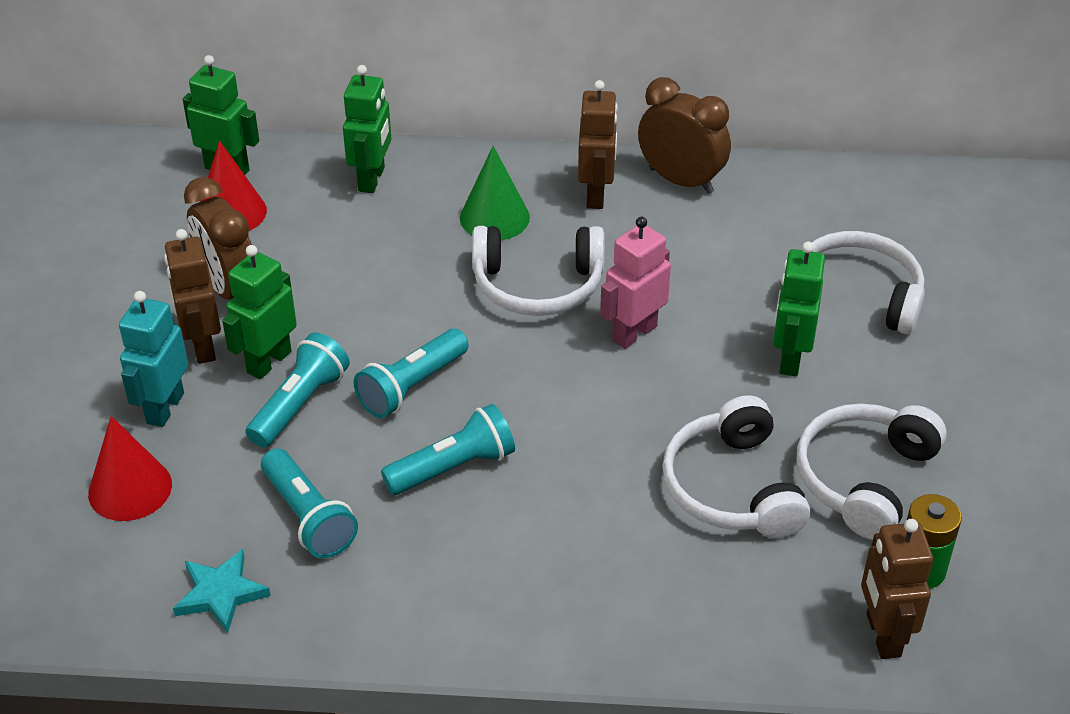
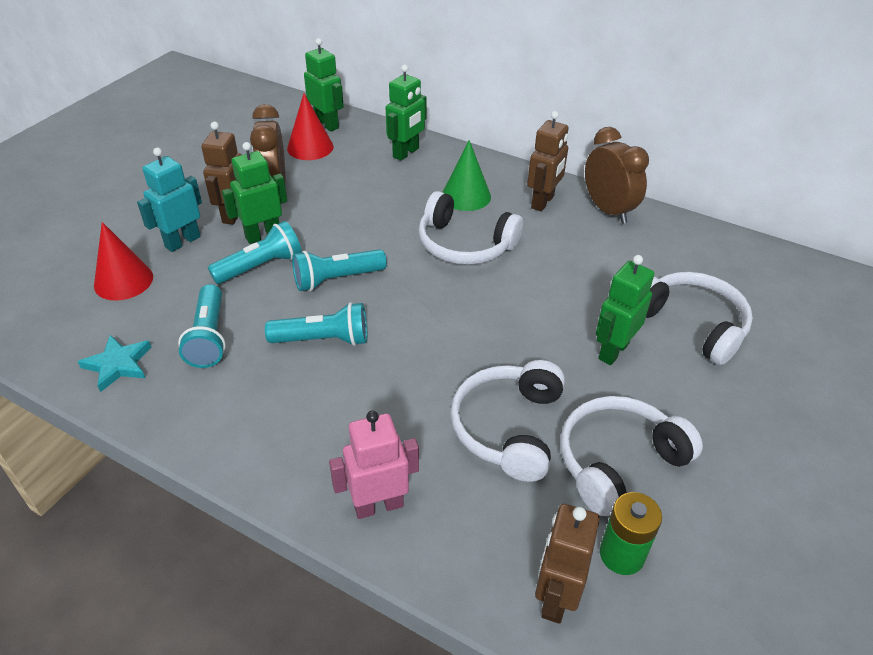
camera: 25 degrees right, 0 degrees up
pink robot [600,217,671,349] -> pink robot moved to [329,410,419,519]

